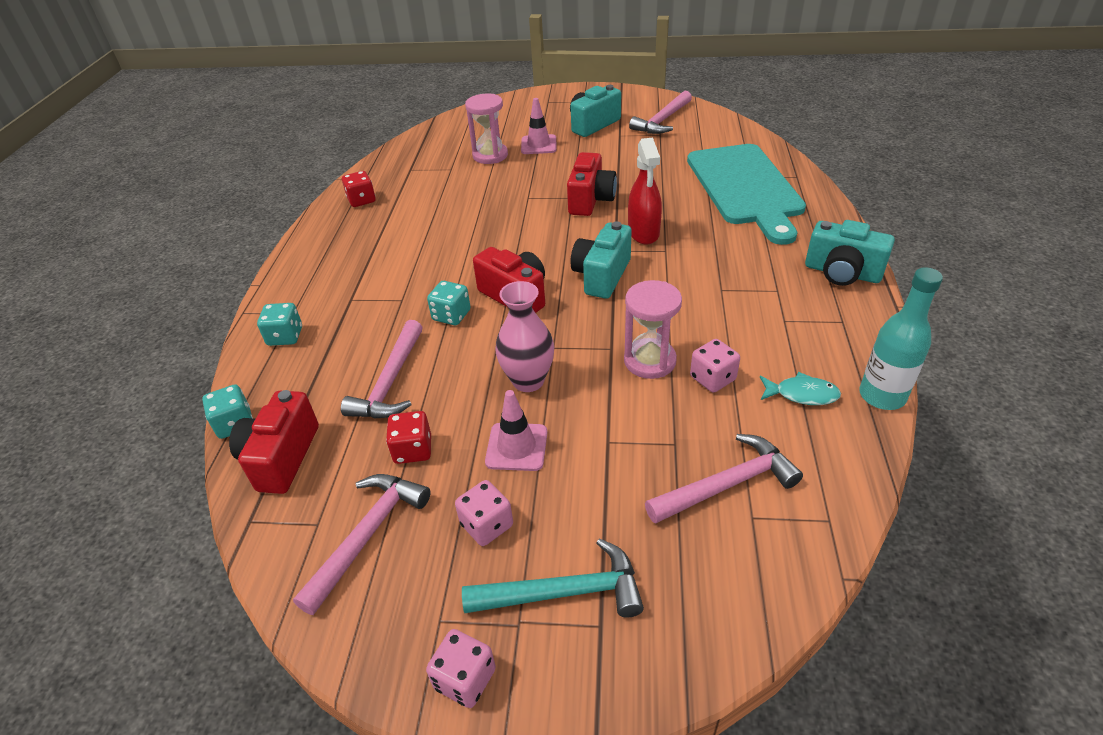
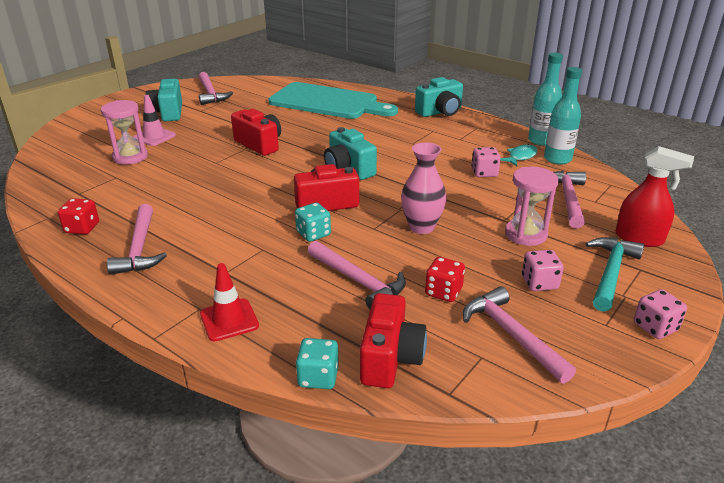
camera: 60 degrees left, 10 degrees down
red camera [229,390,319,494] -> red camera turned 120 degrees counterclockwise [360,293,427,388]
turquoise dice [257,303,302,346] -> red traffic cone [200,263,259,341]
pink traffic cone [485,390,548,471] -> none
pink hourglass [624,280,682,379] -> pink hourglass moved to [505,167,558,246]
red spray bottle [628,137,662,244] -> red spray bottle moved to [615,146,694,247]
none -> pink hammer [107,204,167,275]
none -> turquoise bottle [544,67,582,165]

